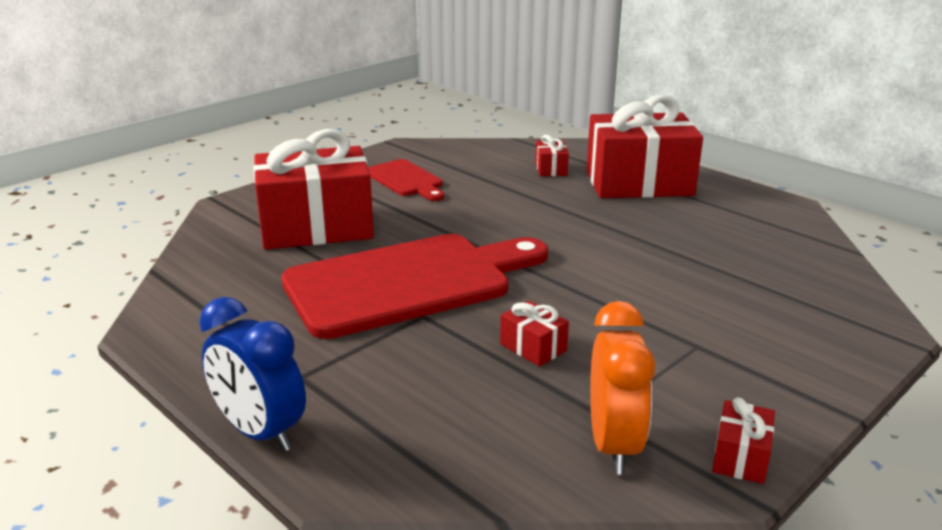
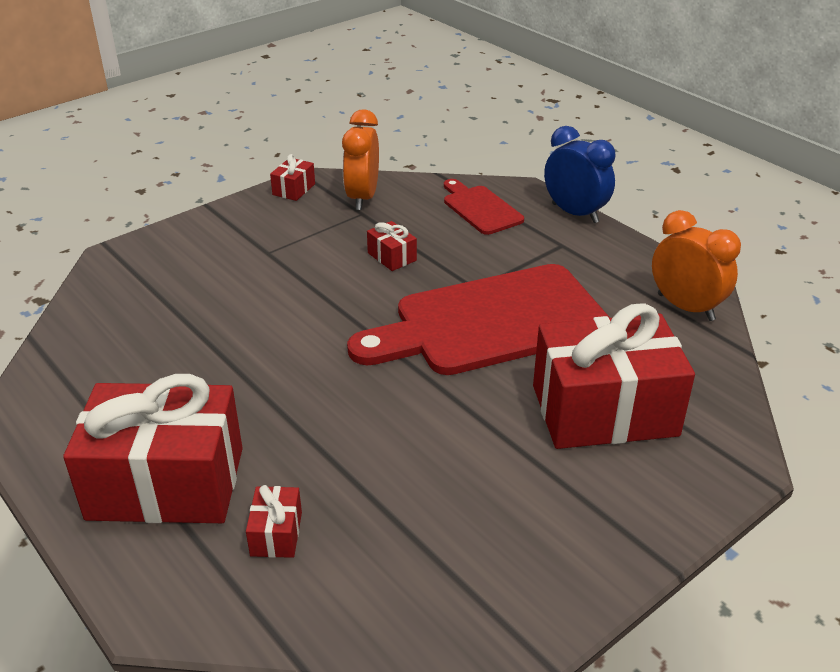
camera: 175 degrees left, 10 degrees up
red cutting board [368,159,444,201] -> red cutting board moved to [444,179,524,235]
none -> orange clock [652,210,741,321]

